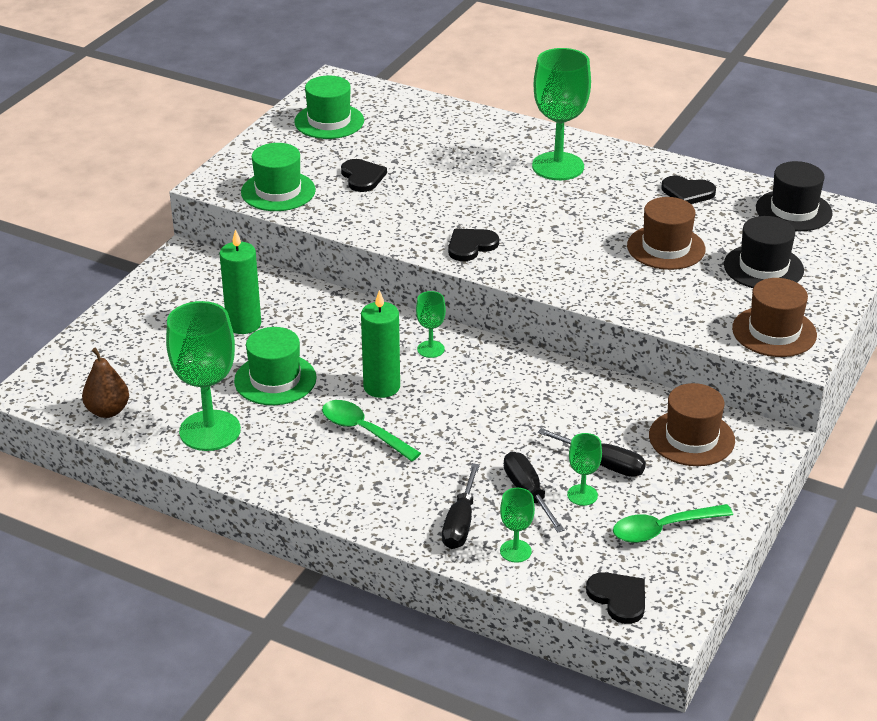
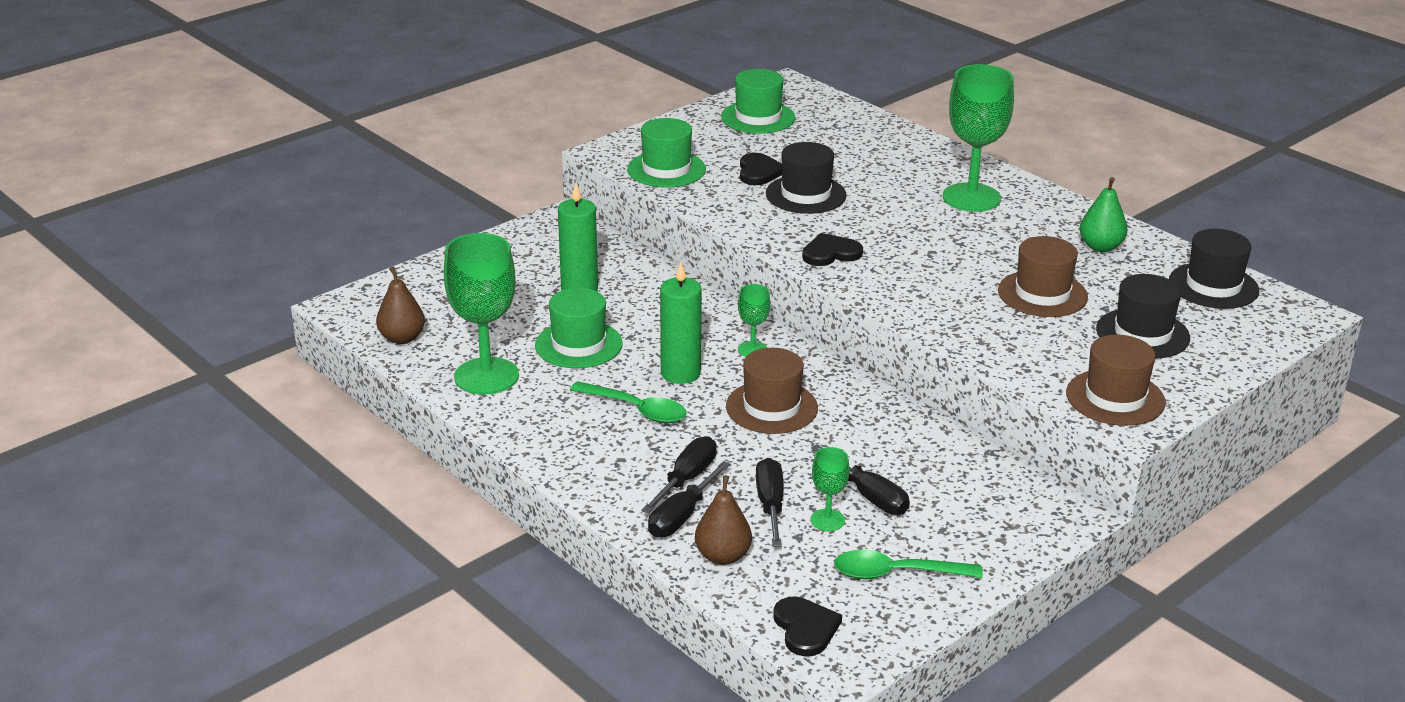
camera: 20 degrees right, 5 degrees down
green spoon [322,400,421,461] -> green spoon turned 150 degrees clockwise [570,381,687,423]
green goblet [500,488,535,563] -> brown pear [695,475,752,565]
brown hat [649,383,735,466] -> brown hat moved to [726,348,818,434]
black heart [662,176,716,204] -> green pear [1080,177,1127,252]
none -> black screwdriver [642,436,717,513]
none -> black hat [766,142,847,214]

